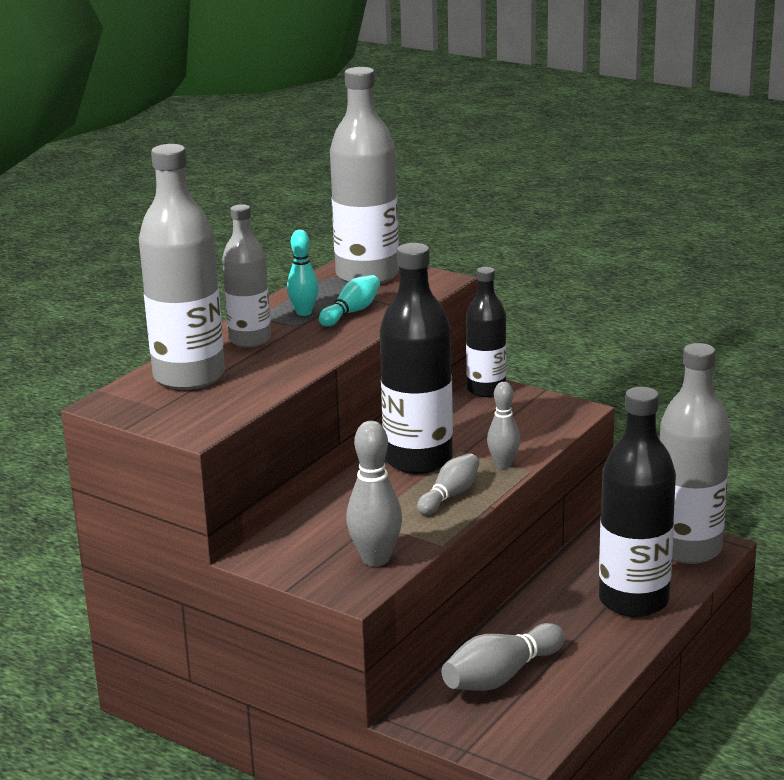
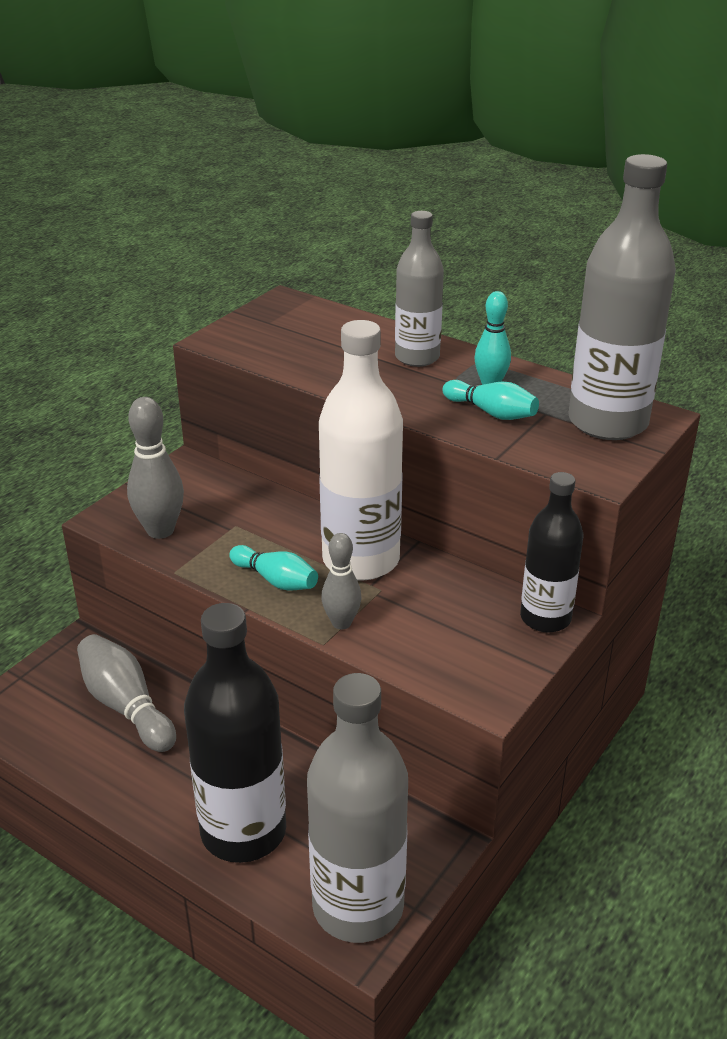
camera: 90 degrees right, 10 degrees up
grey bottle [139,144,225,390] -> none
black bottle [380,243,453,474] -> white bottle [319,320,403,581]
grey bowling pin [417,453,479,515] -> turquoise bowling pin [229,545,318,591]

